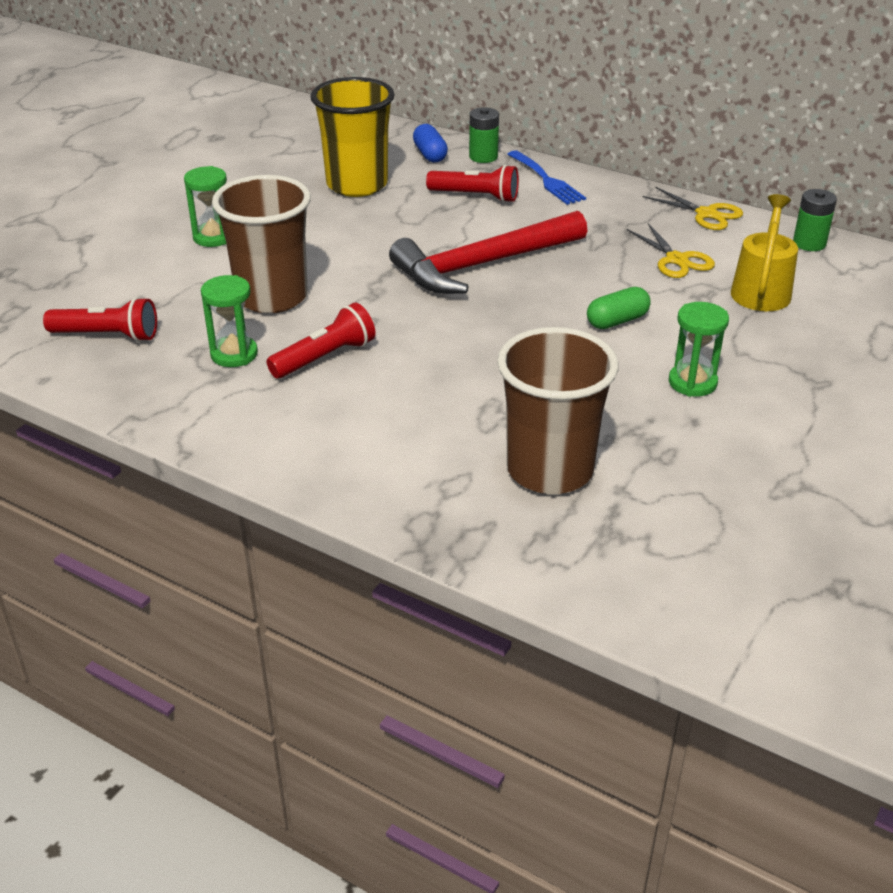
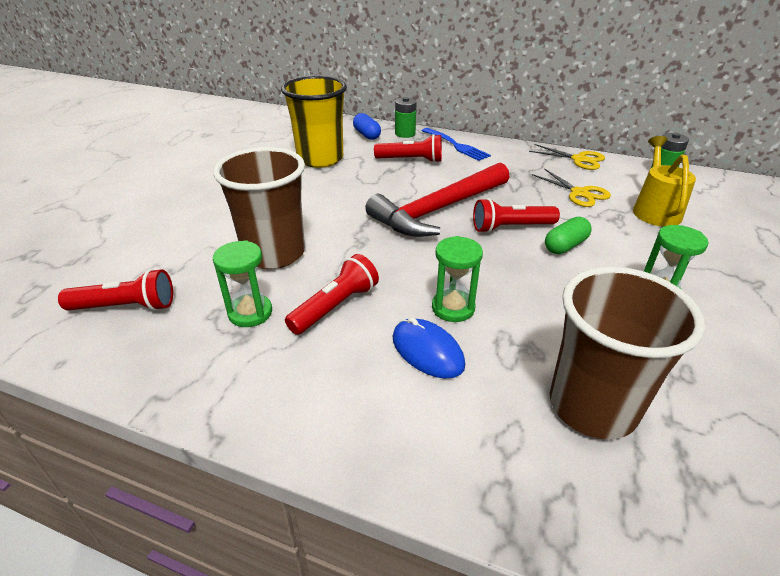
camera: 10 degrees left, 0 degrees up
green hourglass [184,166,227,247] -> green hourglass moved to [432,236,483,322]
none -> blue mouse [393,317,465,379]
none -> red flashlight [473,198,560,233]

